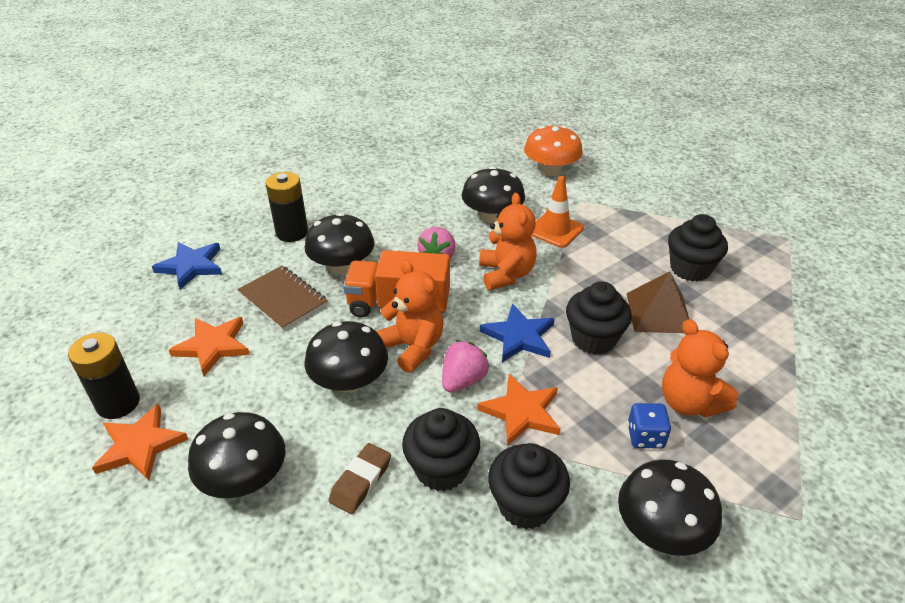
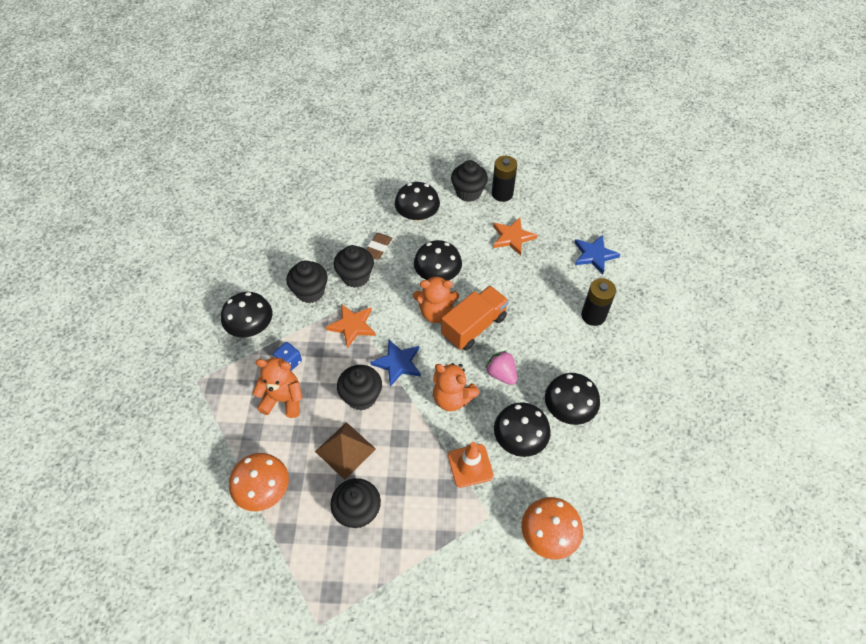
camera: 130 degrees right, 15 degrees up
orange star [92,404,188,481] -> black cupcake [451,160,488,202]
brown notebook [237,266,328,331] -> none
black mushroom [305,213,375,274] -> black mushroom moved to [545,373,600,425]
brown eraser [329,443,391,514] -> brown eraser turned 45 degrees clockwise [366,233,392,260]
pink strawberry [442,340,490,392] -> none
none -> orange mushroom [229,453,289,511]

